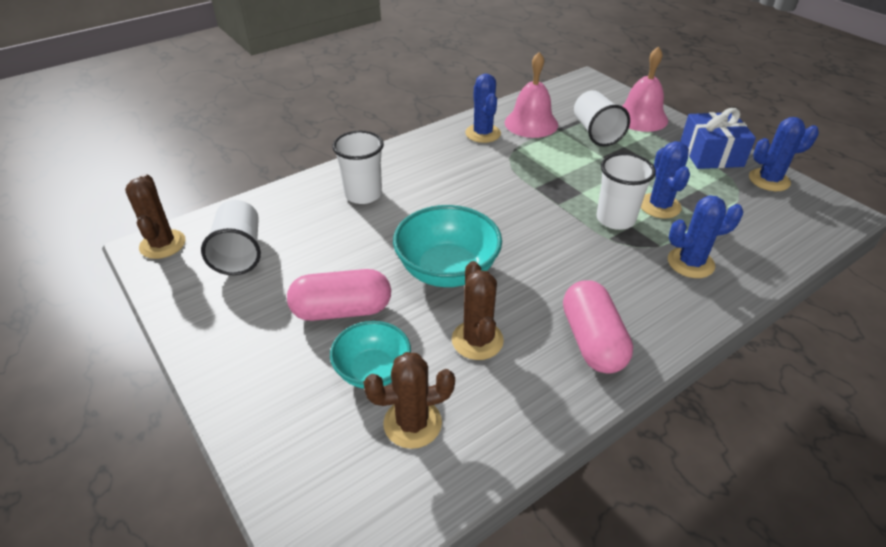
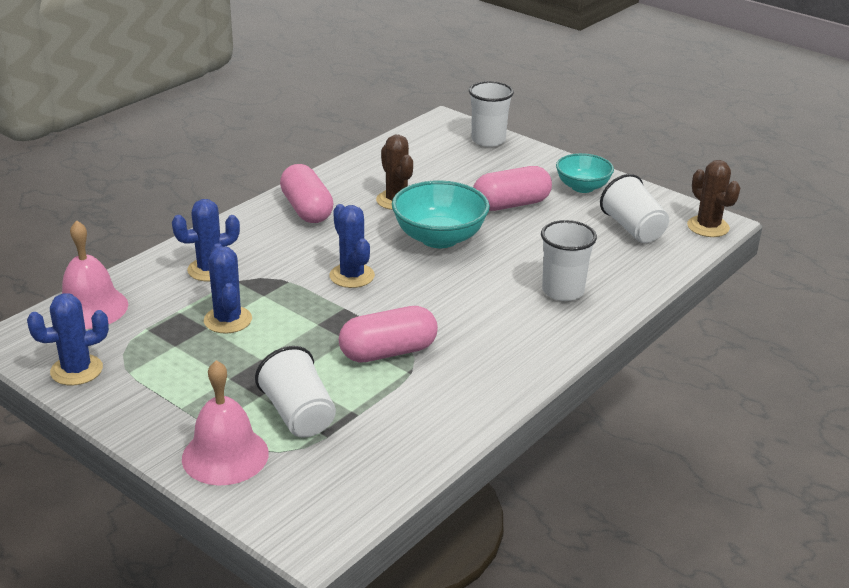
camera: 165 degrees right, 10 degrees down
turquoise bowl [330,321,411,389] -> turquoise bowl moved to [556,153,614,193]
brown cactus [363,352,455,449] -> none
blue cactus [465,74,501,143] -> blue cactus moved to [330,204,375,288]
pink bell [505,52,558,138] -> pink bell moved to [62,220,128,329]
white cup [596,153,656,230] -> white cup moved to [469,81,514,147]
blue gift [680,108,756,169] -> none
none -> pink capsule [339,306,438,363]

